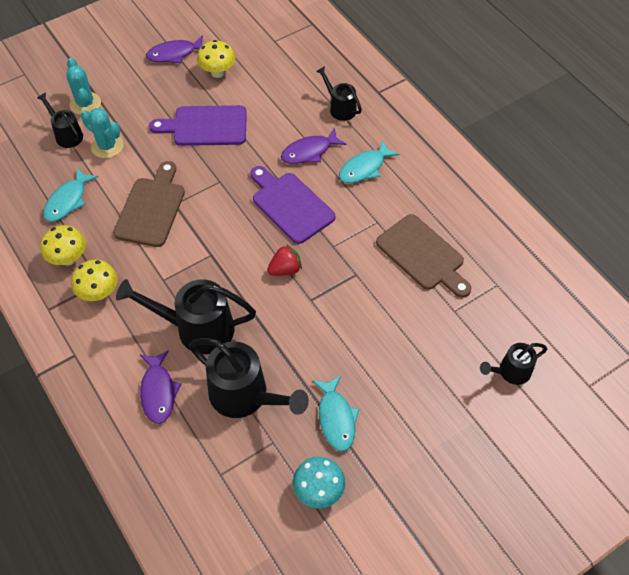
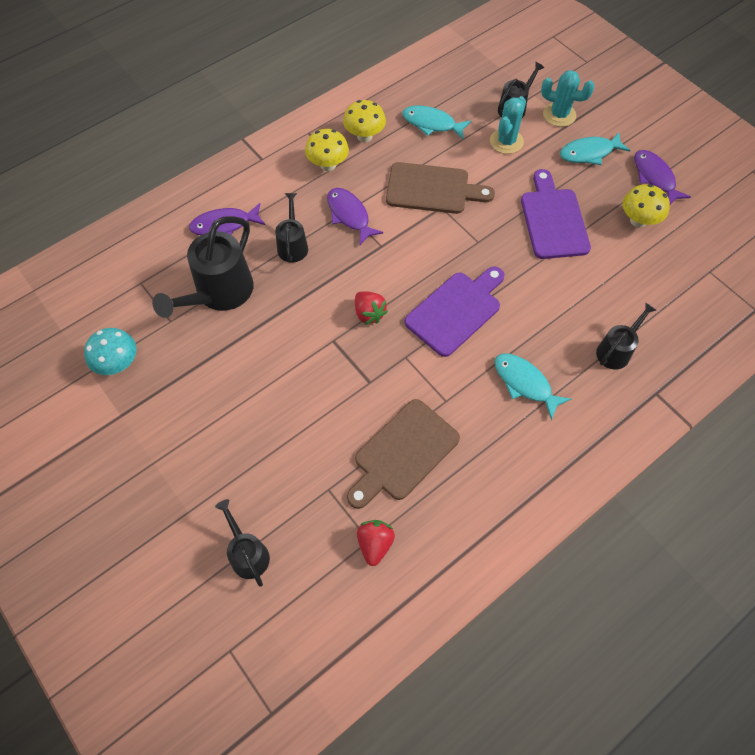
camera: 85 degrees right, 5 degrees up
turquoise cactus [66,58,101,115] -> turquoise cactus turned 45 degrees clockwise [541,70,594,127]
black watering can [116,279,256,354] -> black watering can [275,193,308,263], size x0.56
purple fish [281,127,347,164] -> purple fish moved to [327,188,383,245]
turquoise fish [312,375,359,451] -> turquoise fish moved to [560,133,631,165]
none -> red strawberry [357,520,395,566]

